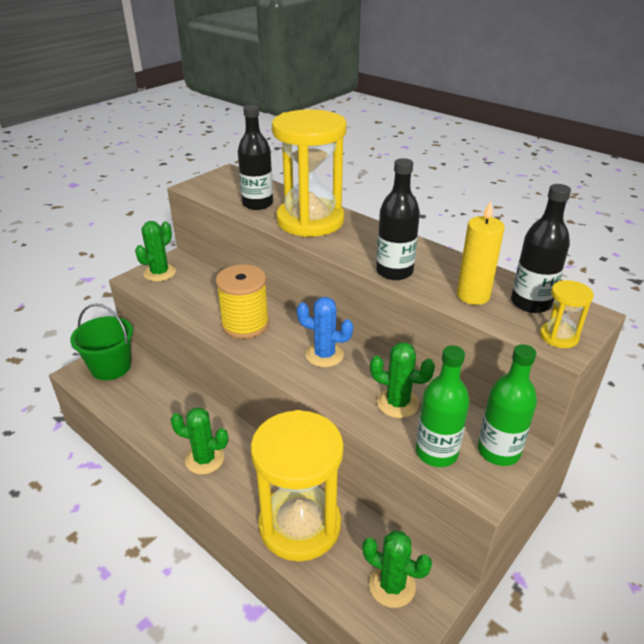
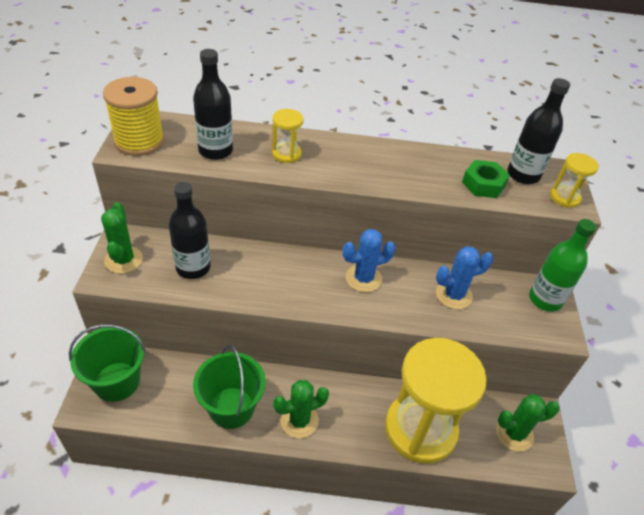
camera: 40 degrees left, 10 degrees up
yellow spool [216,264,269,339] -> yellow spool moved to [103,77,165,156]
yellow hourglass [272,109,347,237] -> yellow hourglass [272,109,303,163], size x0.42
green cactus [370,342,435,418] -> blue cactus [436,246,493,310]
black bottle [376,158,420,280] -> black bottle moved to [169,182,211,279]
green bottle [416,345,470,467] -> none
yellow candle [457,201,505,305] -> green nut [462,160,510,198]
none -> green bucket [193,345,266,429]

